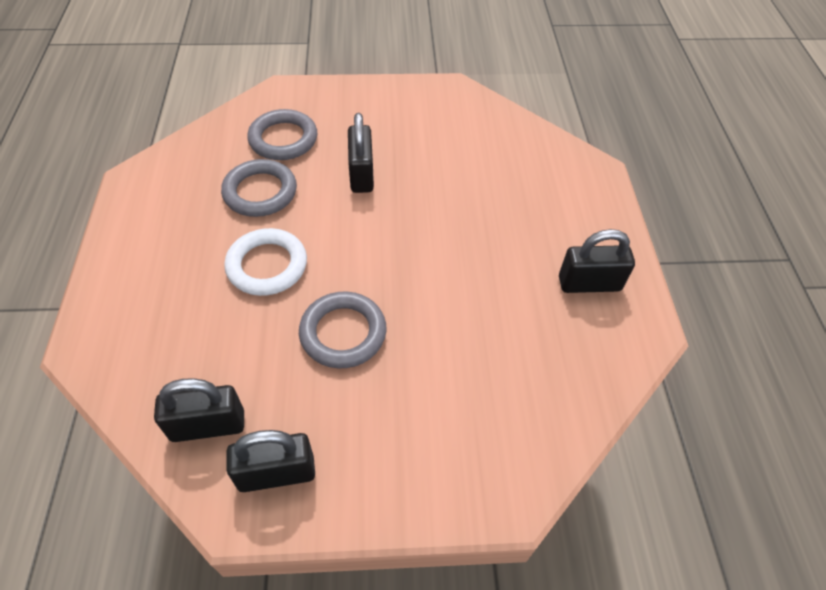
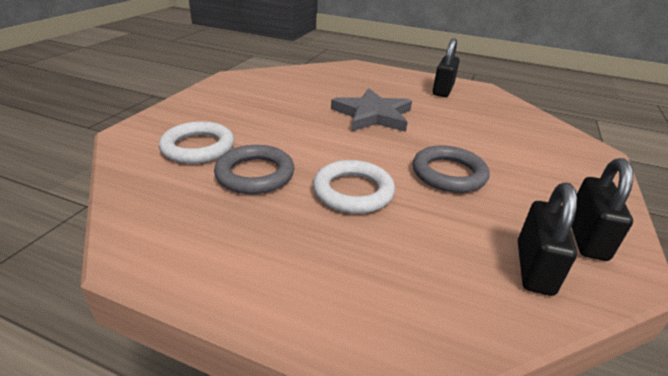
camera: 65 degrees left, 20 degrees down
grey ring [247,109,317,160] -> white ring [159,121,234,164]
black padlock [348,113,374,193] -> none
none -> grey star [331,88,412,132]

